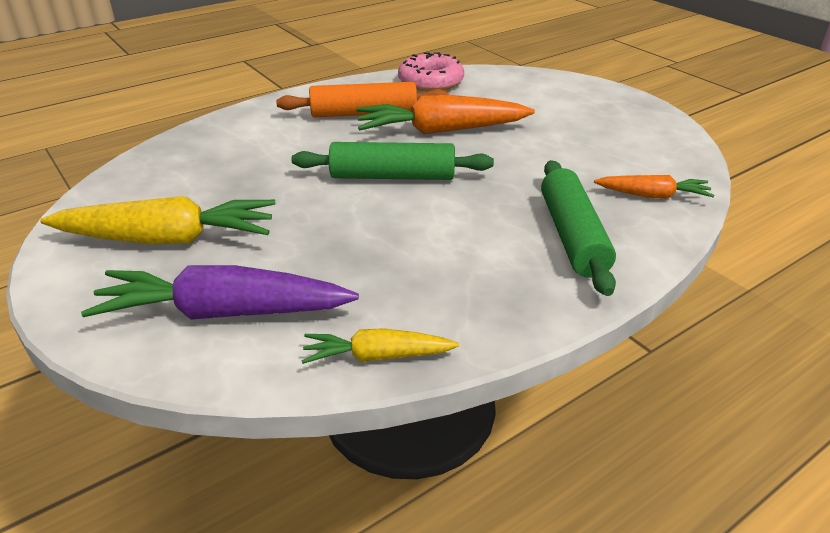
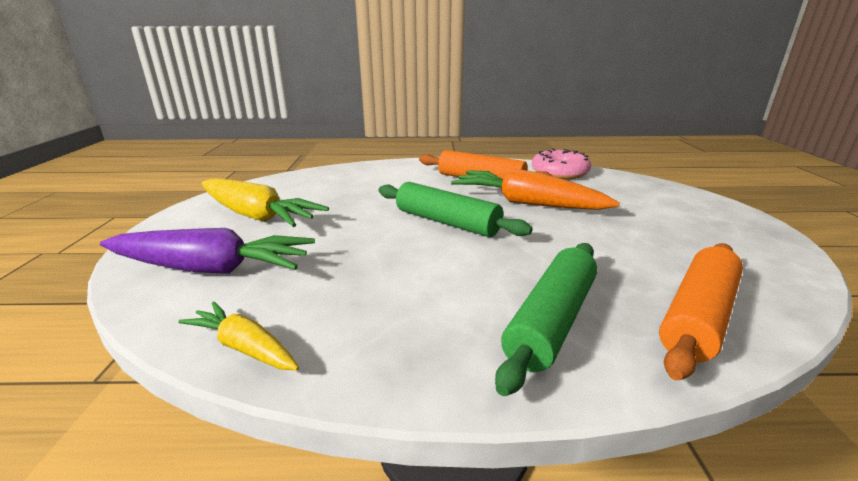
camera: 35 degrees right, 10 degrees down
purple carrot [81,265,359,320] -> purple carrot turned 150 degrees clockwise [100,228,315,274]
orange carrot [594,175,714,199] -> orange rolling pin [659,243,743,380]

